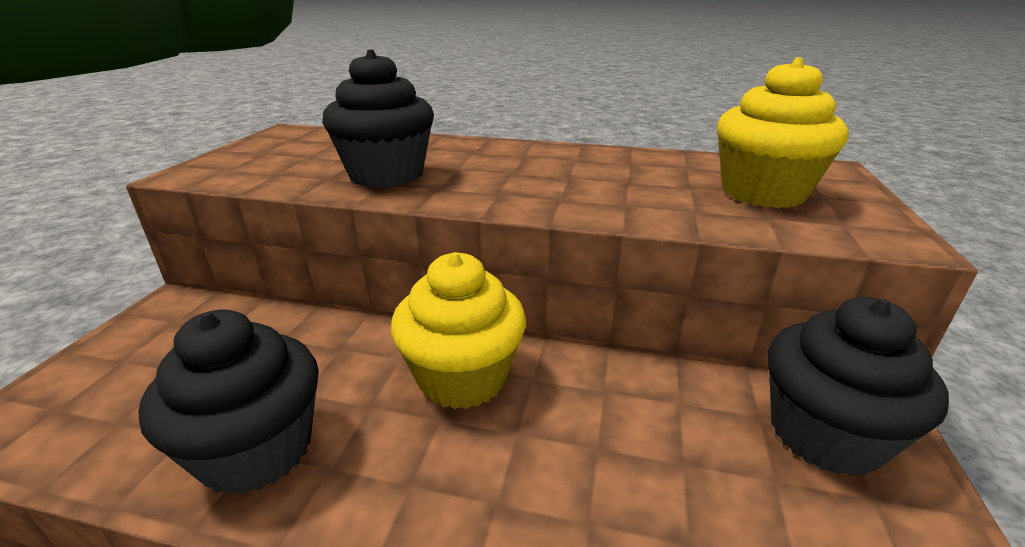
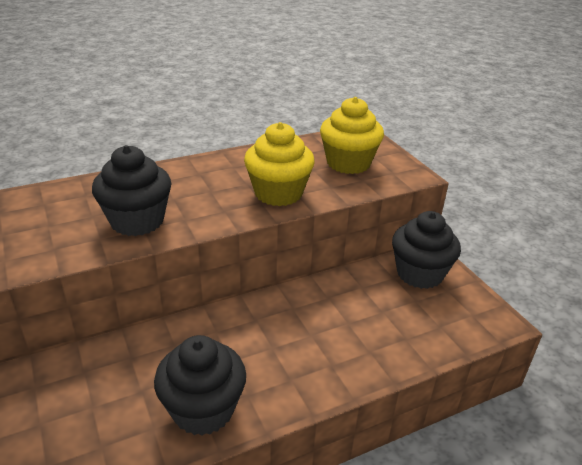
camera: 40 degrees left, 5 degrees up
yellow cupcake [391,252,526,409] -> yellow cupcake moved to [244,122,315,206]

